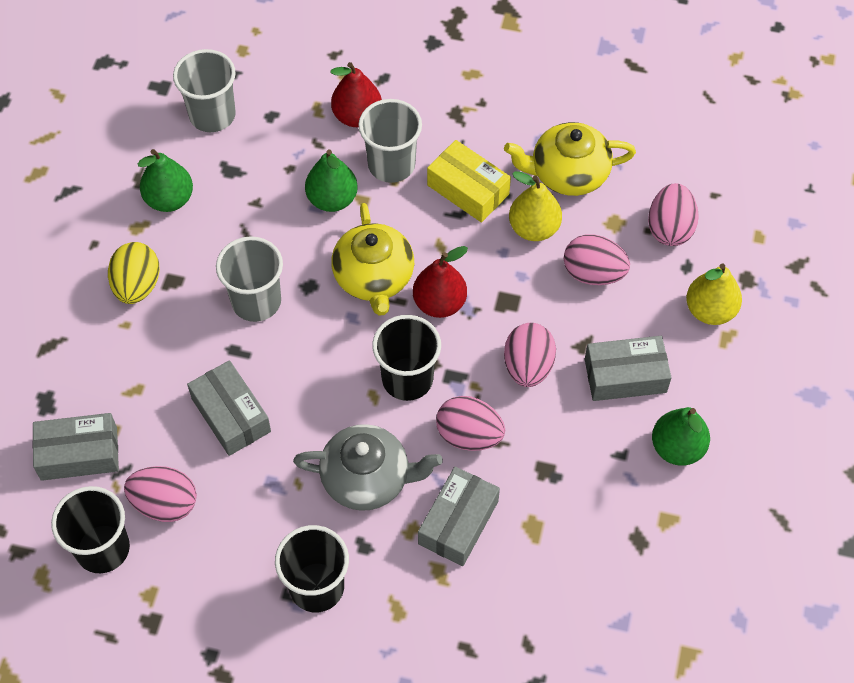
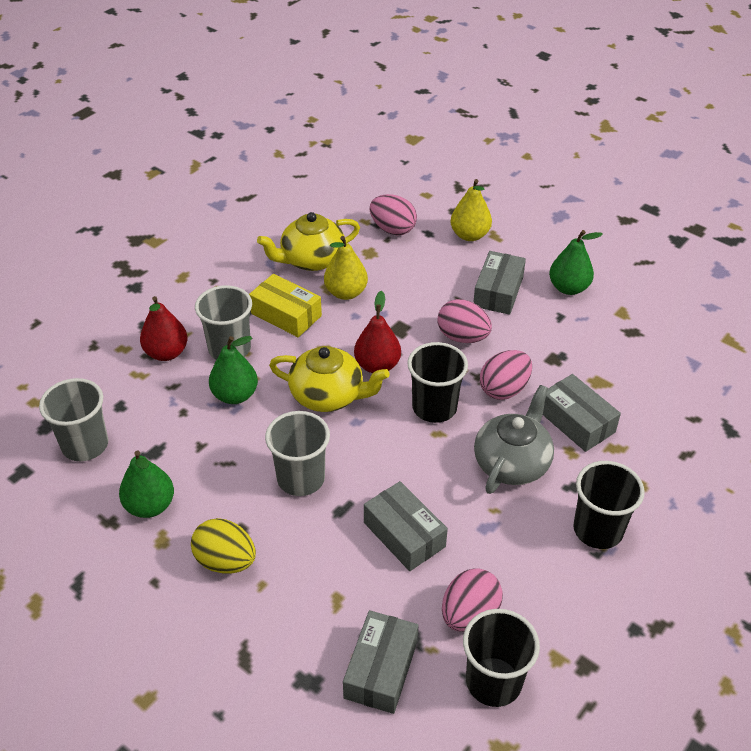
camera: 65 degrees left, 15 degrees down
grey box [187,360,271,456] -> grey box turned 60 degrees clockwise [364,481,448,571]
yellow box [427,140,511,223] -> yellow box turned 60 degrees clockwise [249,274,322,337]
yellow teapot [504,122,636,196] -> yellow teapot turned 45 degrees clockwise [257,212,360,271]
pink egg [564,234,630,285] -> none

